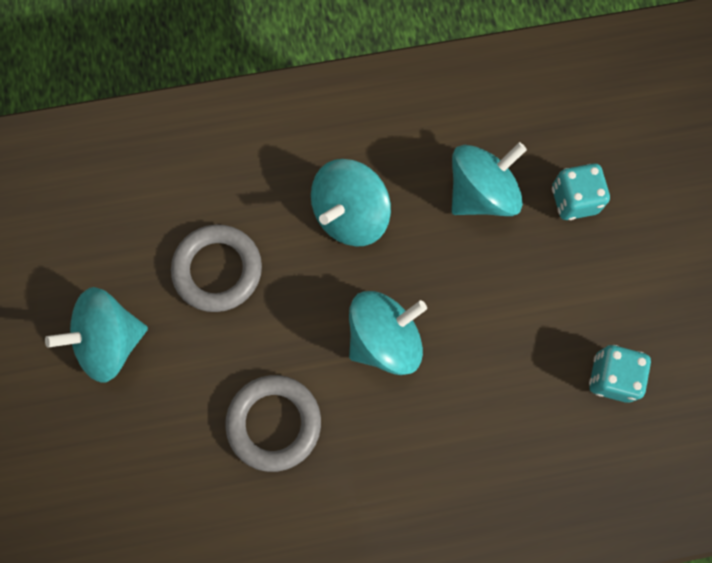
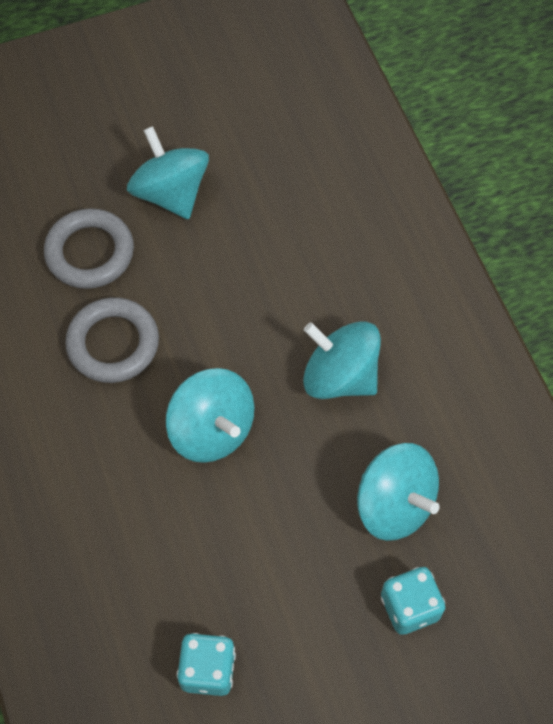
camera: 80 degrees right, 10 degrees down
grey ring [171,224,262,312] -> grey ring moved to [44,208,134,289]

